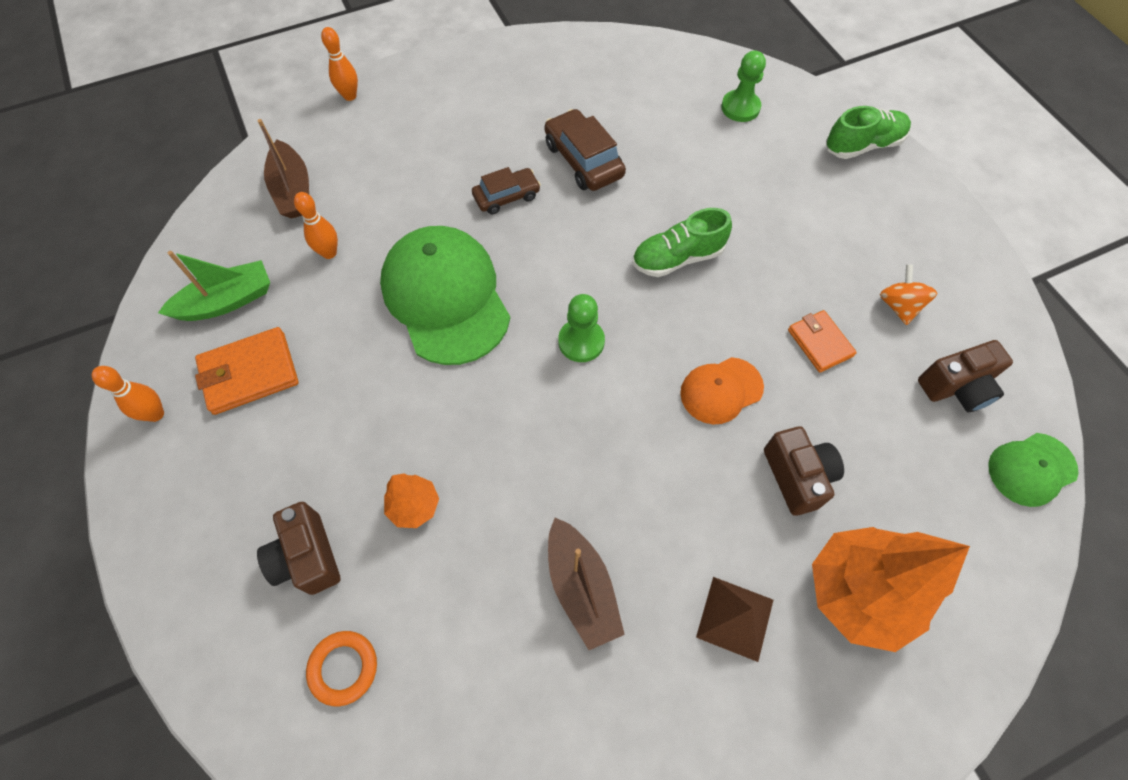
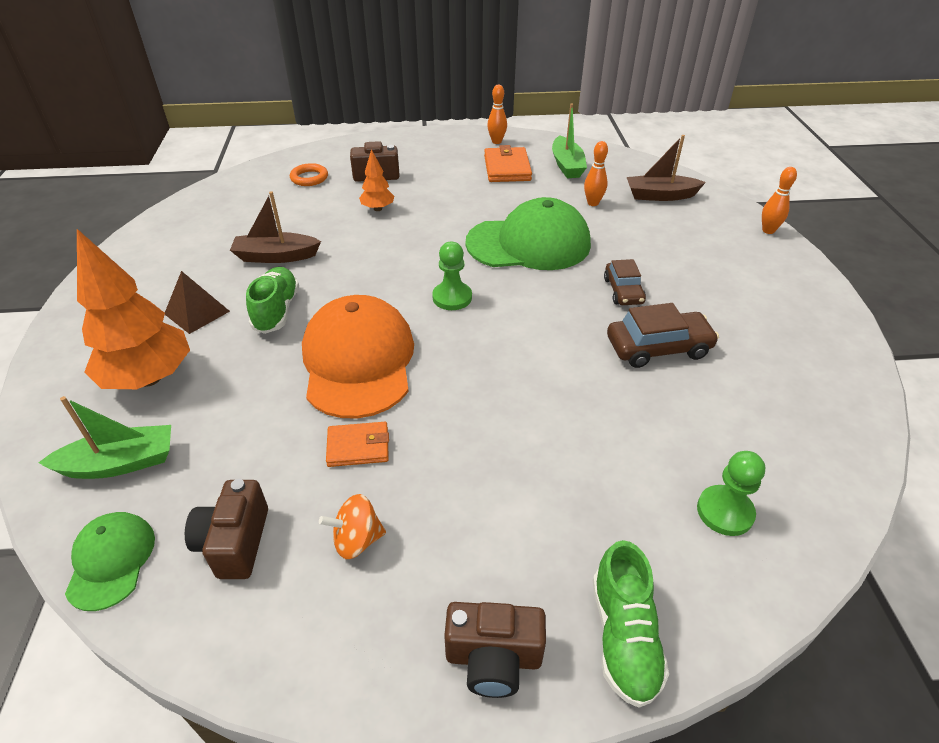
camera: 110 degrees right, 20 degrees down
green shoe [633,208,732,277] -> green shoe moved to [246,267,299,334]
orange cap [680,357,764,425] -> orange cap [302,295,414,418], size x1.95
brown camera [764,426,844,516] -> brown camera moved to [444,602,546,698]
orange spinning top [880,264,937,325] -> orange spinning top turned 150 degrees clockwise [319,494,386,559]
none -> green boat [38,396,171,479]

